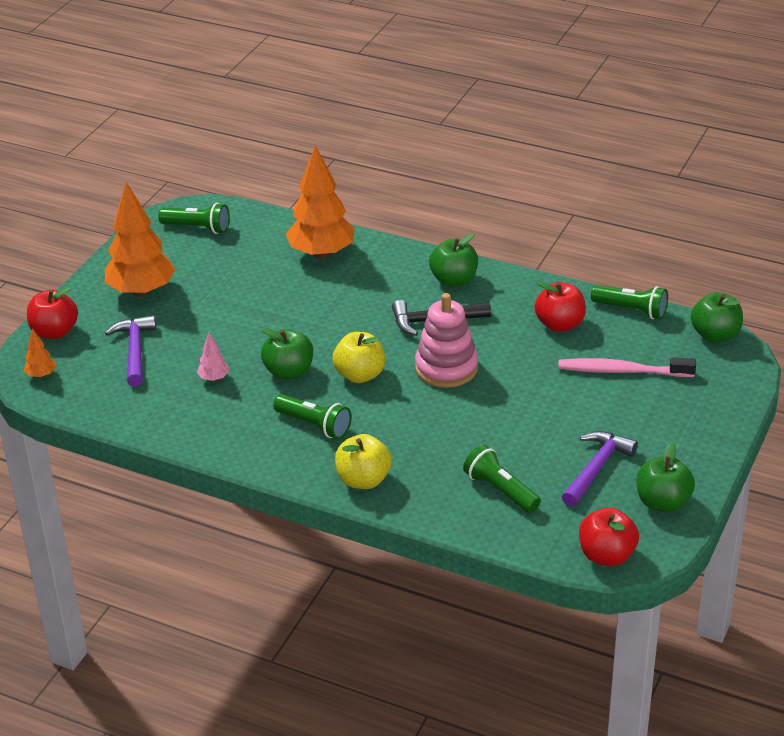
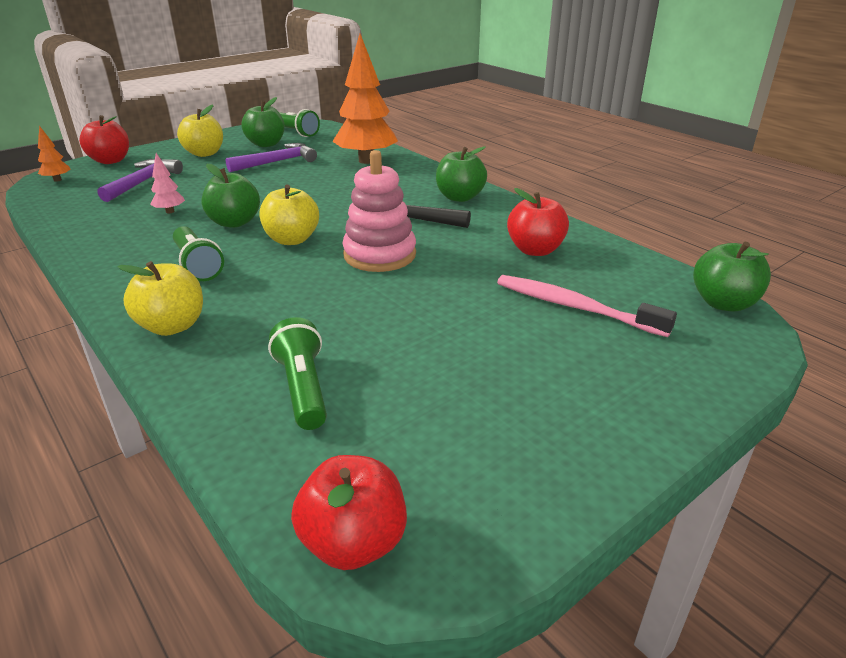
camera: 25 degrees right, 5 degrees down
orange tree [105,182,175,297] -> yellow apple [177,104,223,157]
purple hammer [562,431,638,507] -> purple hammer moved to [225,143,317,172]
green flashlight [591,285,668,319] -> none
green apple [636,442,695,513] -> green apple moved to [241,97,284,147]

